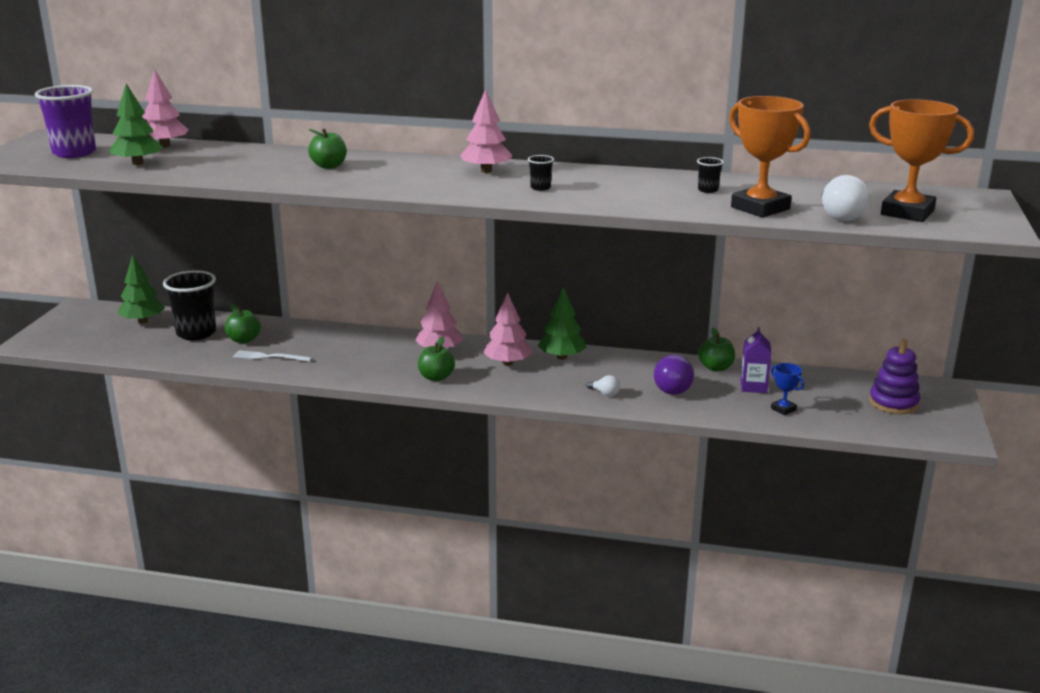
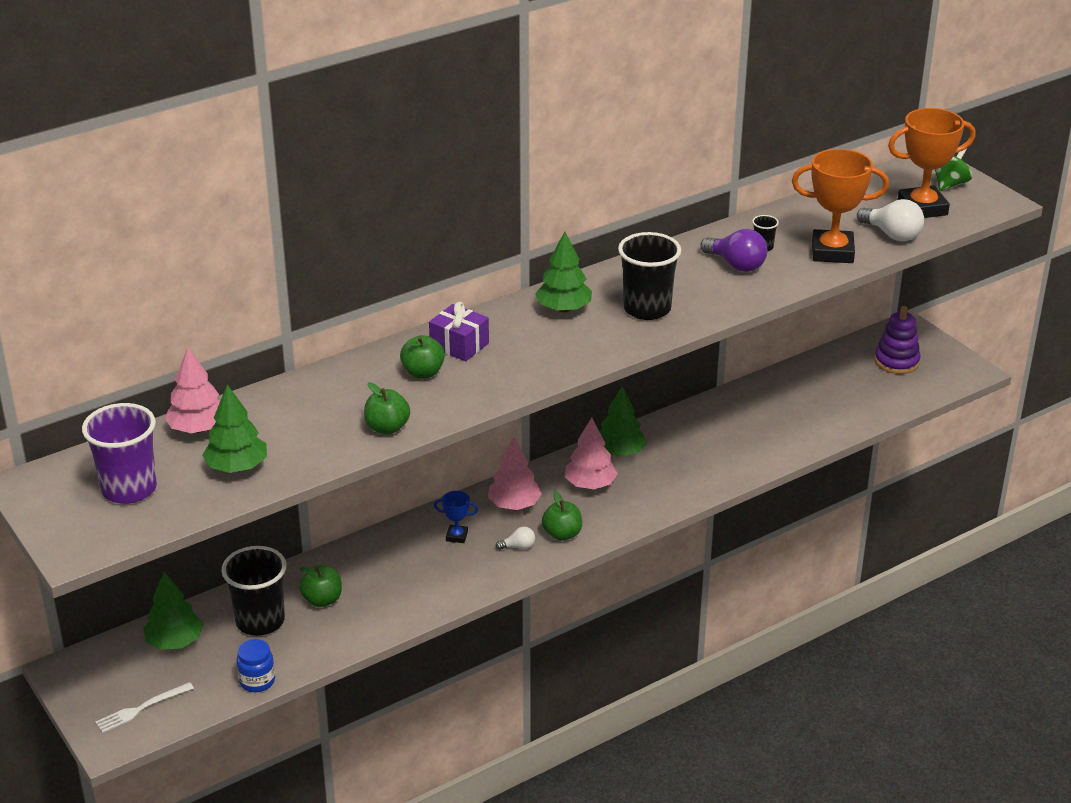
camera: 45 degrees left, 10 degrees up
white fork [233,350,312,362] -> white fork moved to [95,682,194,733]
pink tree [460,89,512,173] -> green tree [535,231,592,312]
black cup [528,155,554,191] -> black cup [618,232,681,320], size x2.25
white light bulb [587,375,620,396] -> white light bulb moved to [495,527,535,550]
purple light bulb [654,355,694,395] -> purple light bulb moved to [700,229,768,272]
green apple [698,327,735,372] -> green apple moved to [364,383,410,434]
purple carton [741,327,772,393] -> none
blue trophy [771,363,804,415] -> blue trophy moved to [434,491,478,543]
none -> blue jar [236,639,275,692]
none -> purple gift [429,302,489,361]
none -> green spinning top [935,148,972,191]

